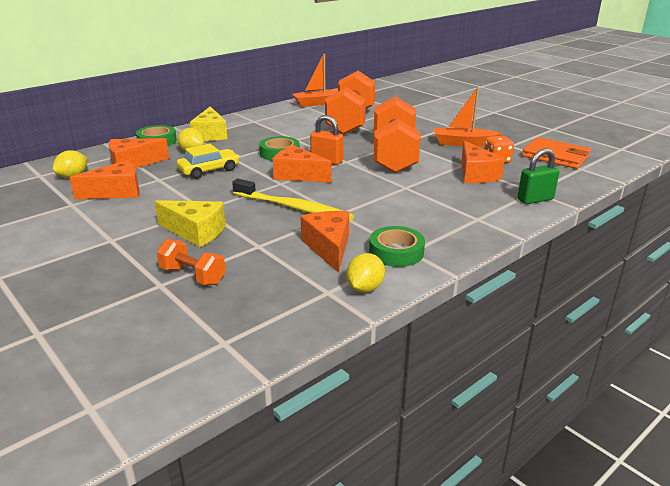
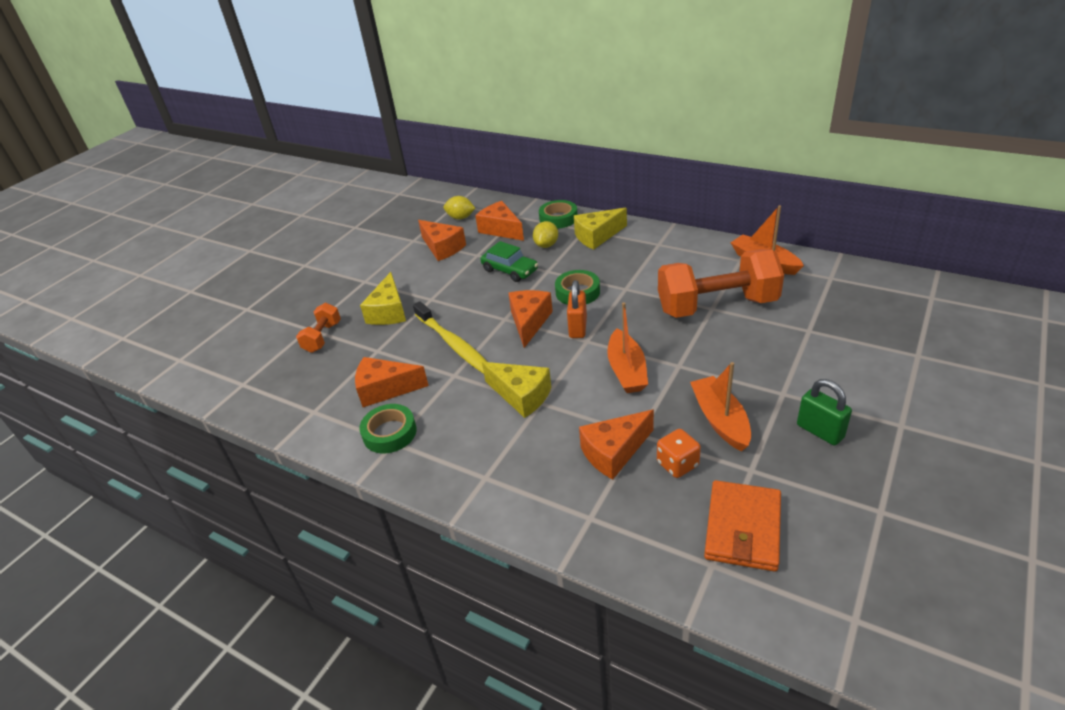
camera: 75 degrees right, 10 degrees up
yellow car [177,144,240,179] -> green car [480,241,538,282]
yellow toothbrush [232,179,354,222] -> yellow toothbrush turned 45 degrees counterclockwise [413,301,487,374]
orange cheese [301,211,349,273] -> orange cheese turned 150 degrees counterclockwise [355,357,429,407]
yellow lemon [346,253,385,293] -> none
orange dumbbell [374,96,421,173] -> orange boat [607,302,648,393]
green padlock [517,148,559,204] -> green padlock moved to [797,379,852,445]
none -> yellow cheese [482,362,551,418]

